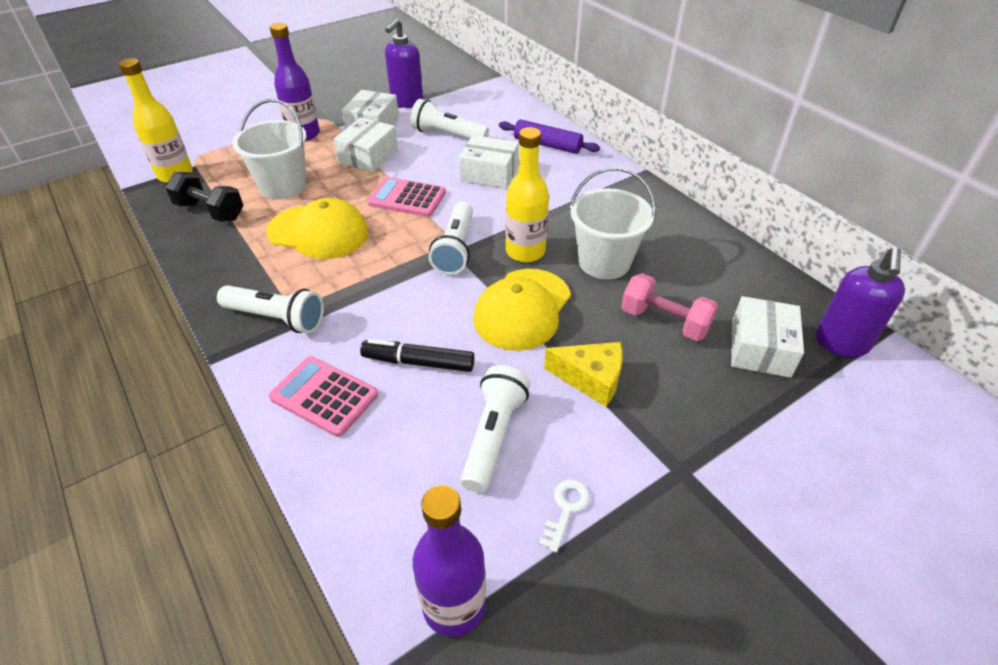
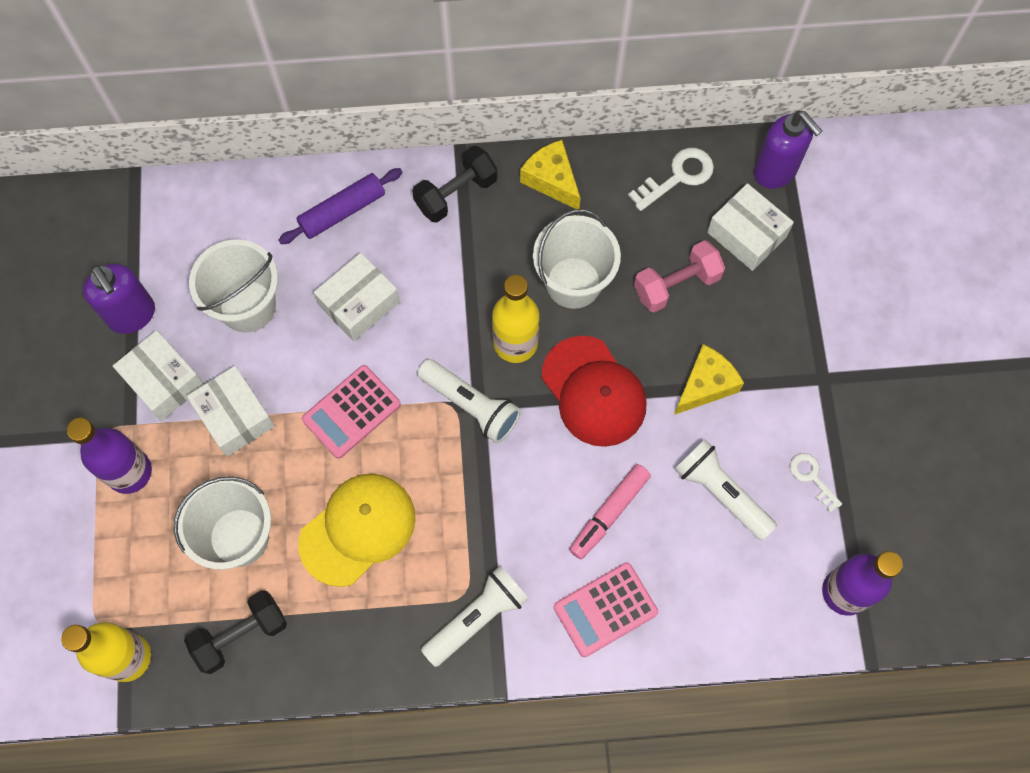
camera: 60 degrees left, 25 degrees up
black marker [360,339,475,372] -> pink marker [569,464,651,559]
white flashlight [410,99,489,139] -> white bucket [189,239,278,333]
yellow cap [473,269,571,351] -> red cap [542,336,647,447]
none -> black dumbbell [412,146,498,223]
none -> yellow cheese [520,140,580,209]
none -> white key [628,148,714,211]

